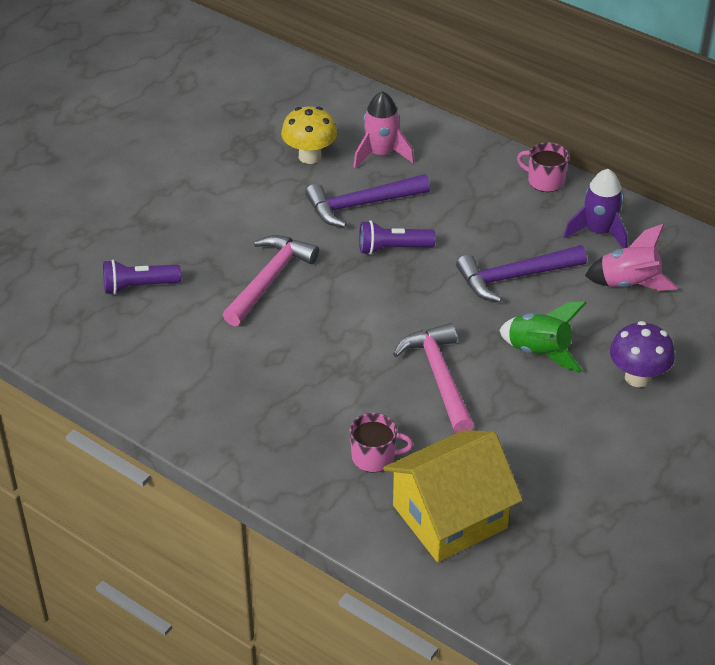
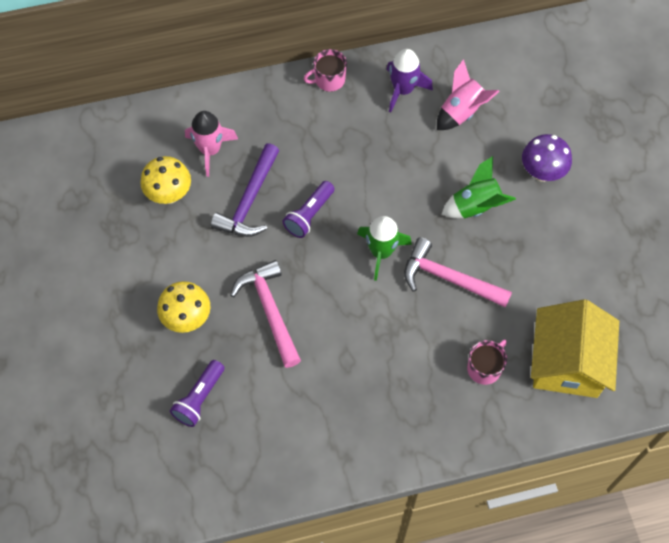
camera: 50 degrees left, 20 degrees up
purple hammer [456,245,587,302] -> none
none -> yellow mushroom [157,281,211,333]
none -> green rocket [357,216,412,281]

